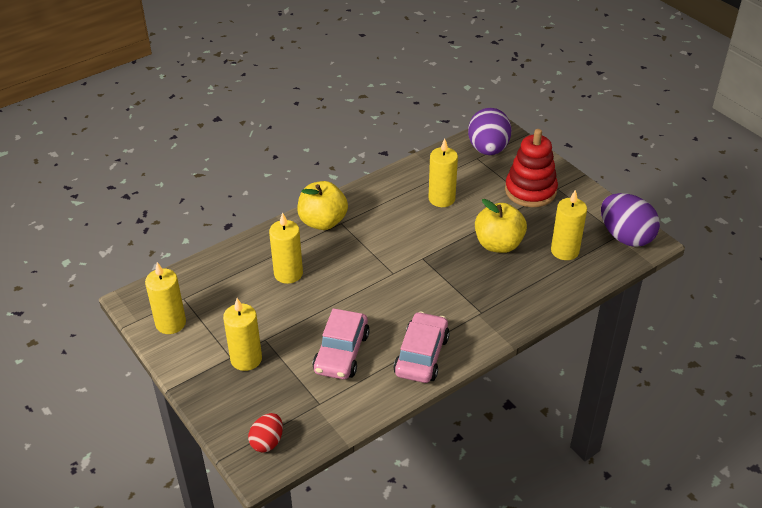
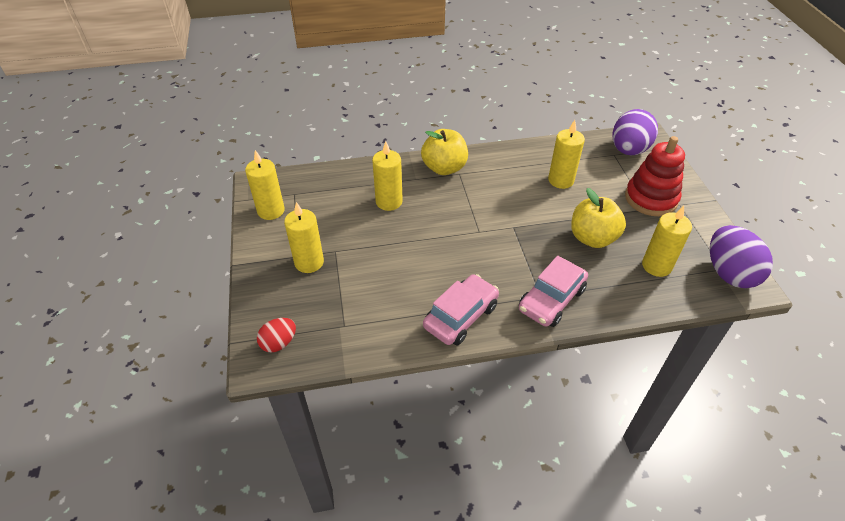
camera: 25 degrees right, 5 degrees up
pink car [313,308,370,379] -> pink car moved to [519,256,588,327]

